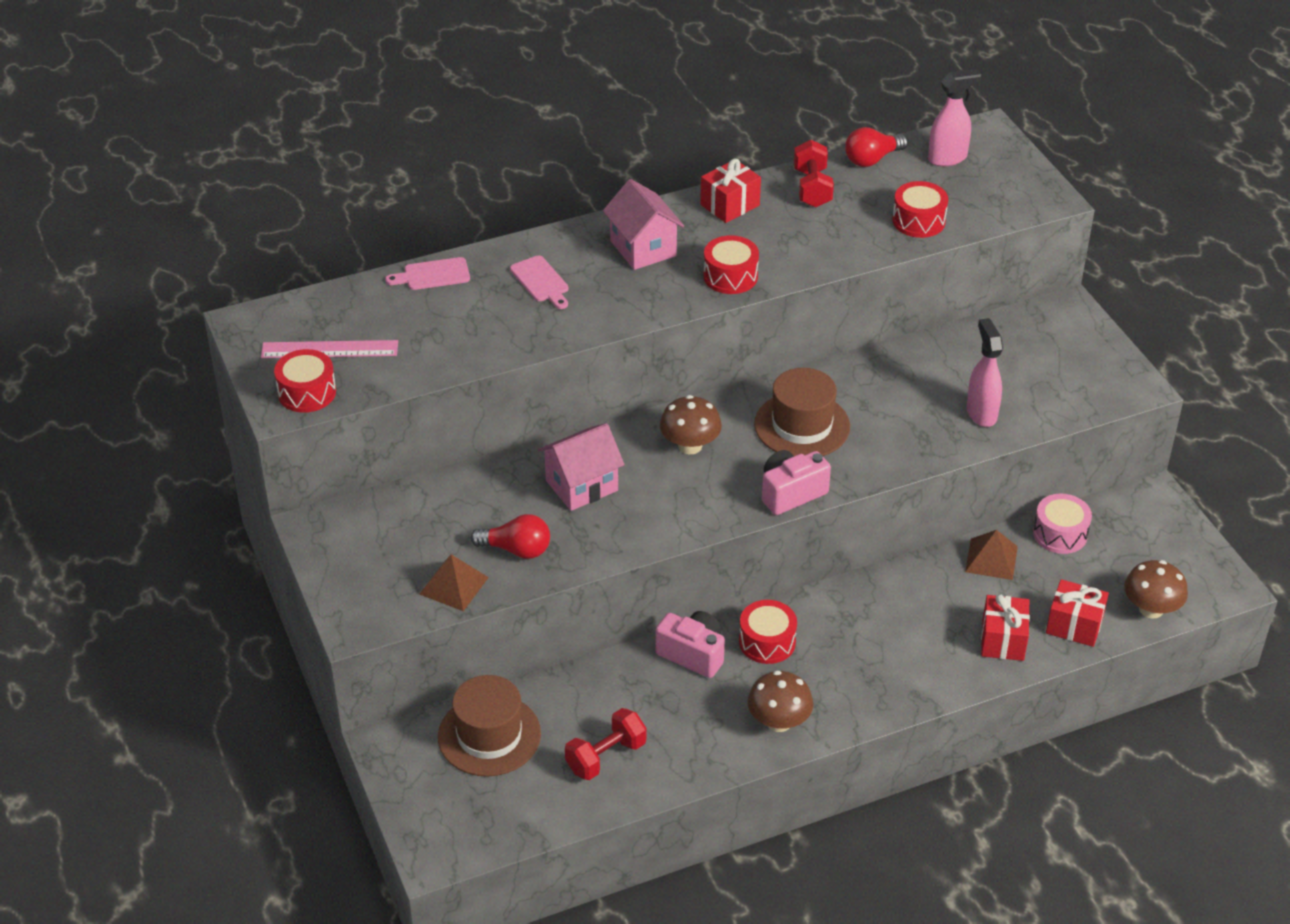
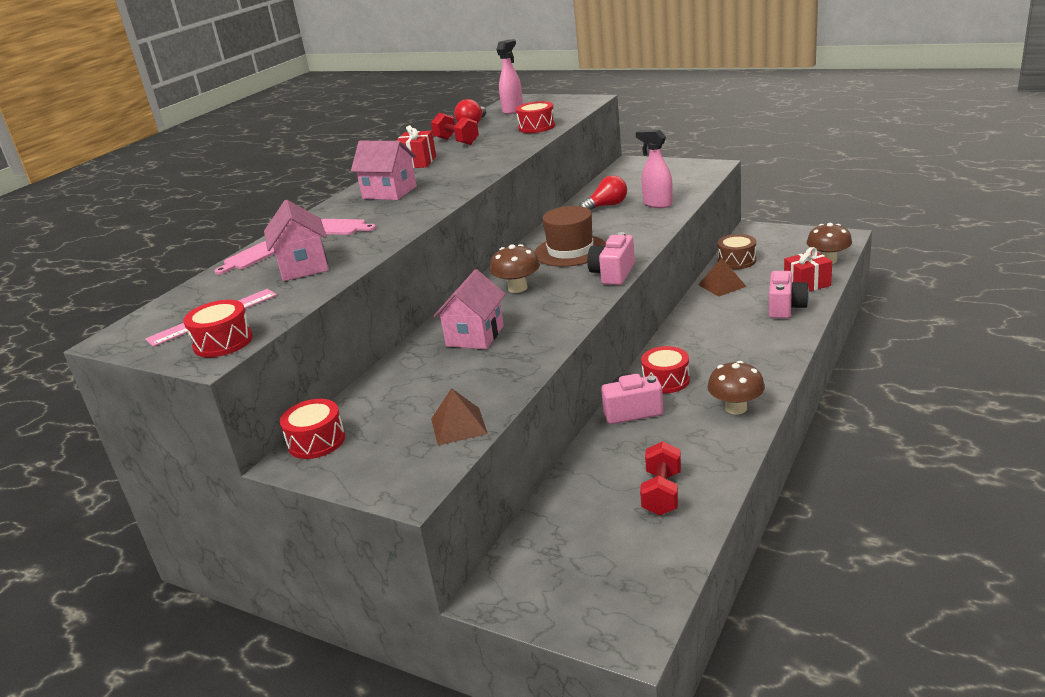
camera: 35 degrees left, 15 degrees down
brown hat [438,675,541,777] -> none
red light bulb [471,514,550,559] -> red light bulb moved to [579,175,627,210]
red drum [703,235,759,294] -> red drum moved to [280,399,345,459]
red gift [981,594,1030,661] -> pink camera [769,271,809,318]
pink drum [1033,494,1092,554] -> brown drum [717,234,756,269]
none -> pink house [264,200,329,281]

